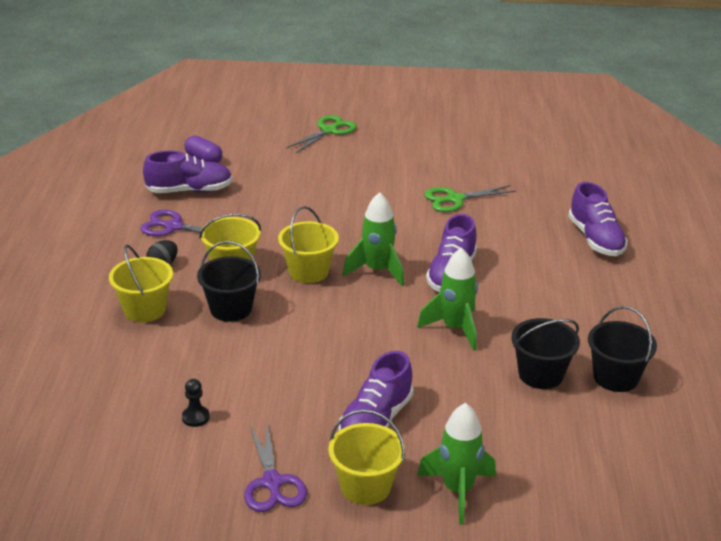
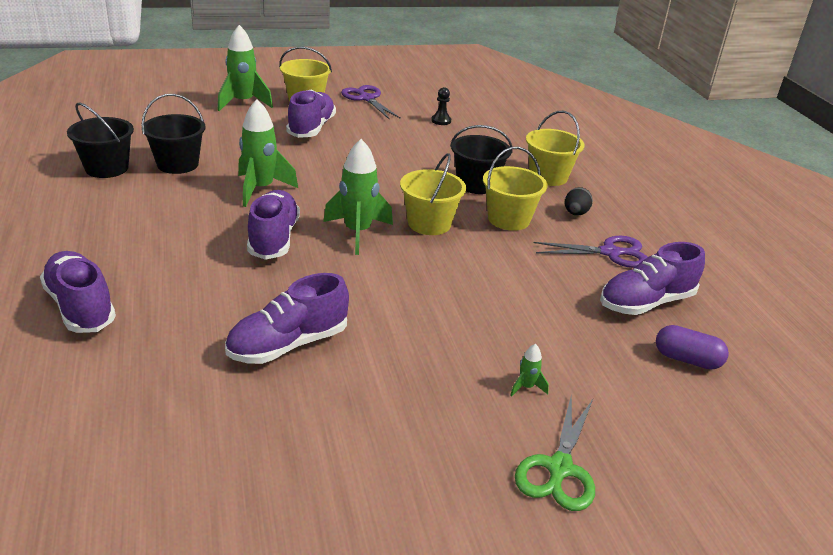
camera: 160 degrees right, 0 degrees up
green scissors [424,185,516,212] -> purple shoe [225,273,349,364]
none -> green rocket [510,344,549,396]

